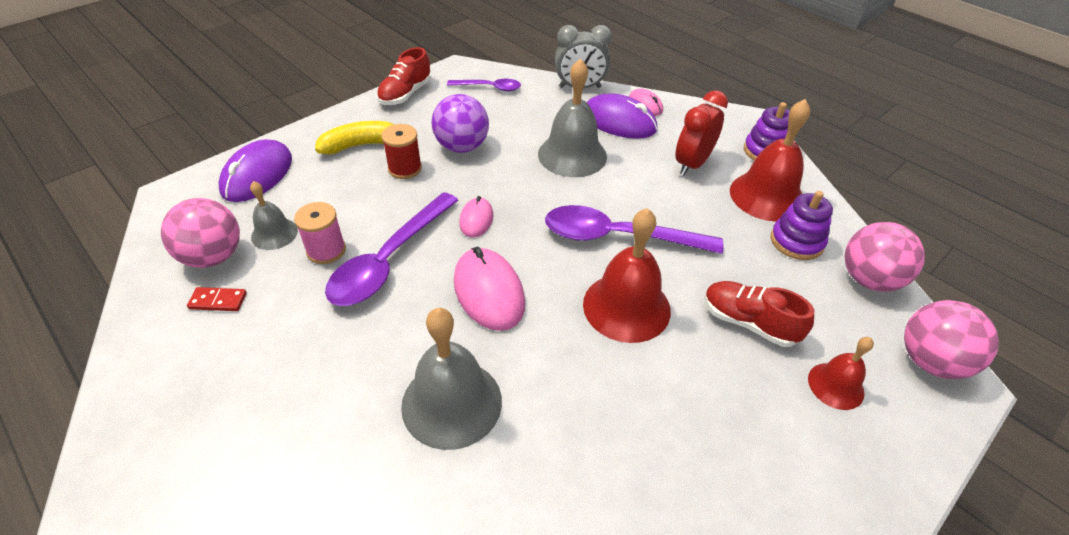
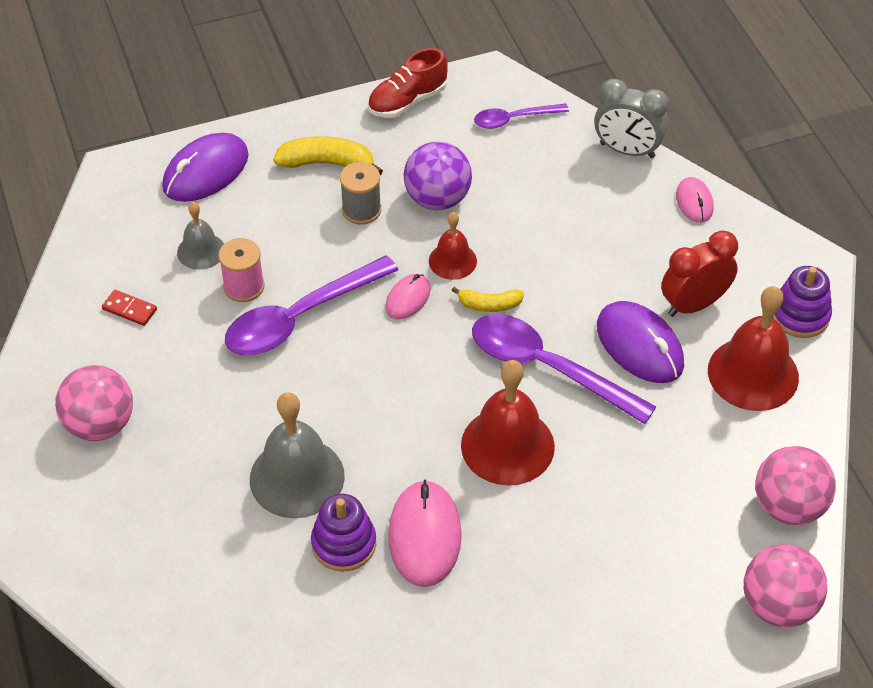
camera: 25 degrees right, 5 degrees up
pink ball [161,198,240,268] -> pink ball moved to [55,365,133,441]
red spool [382,124,422,179] -> grey spool [340,162,381,225]
purple spoon [447,79,521,91] -> purple spoon turned 135 degrees clockwise [474,103,569,129]
pink mouse [454,247,525,331] -> pink mouse moved to [388,479,462,587]
grey bell [538,58,607,177] -> none
purple mouse [586,94,658,139] -> purple mouse moved to [597,301,684,383]
red shoe [704,281,814,347] -> none
purple stacking toy [771,191,833,260] -> purple stacking toy moved to [311,494,376,572]
red bell [808,337,874,410] -> red bell moved to [429,212,477,280]
none -> yellow banana [451,287,524,312]

